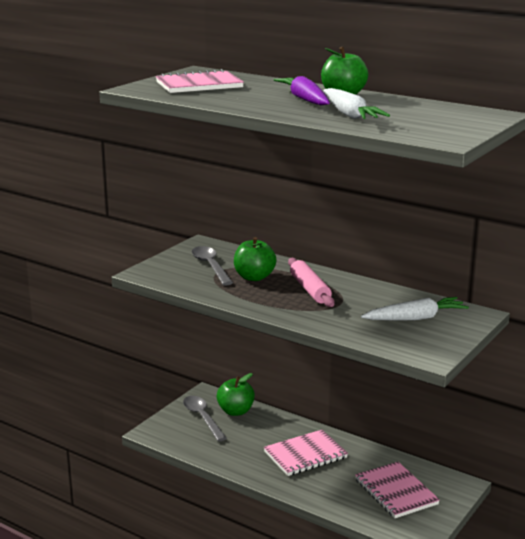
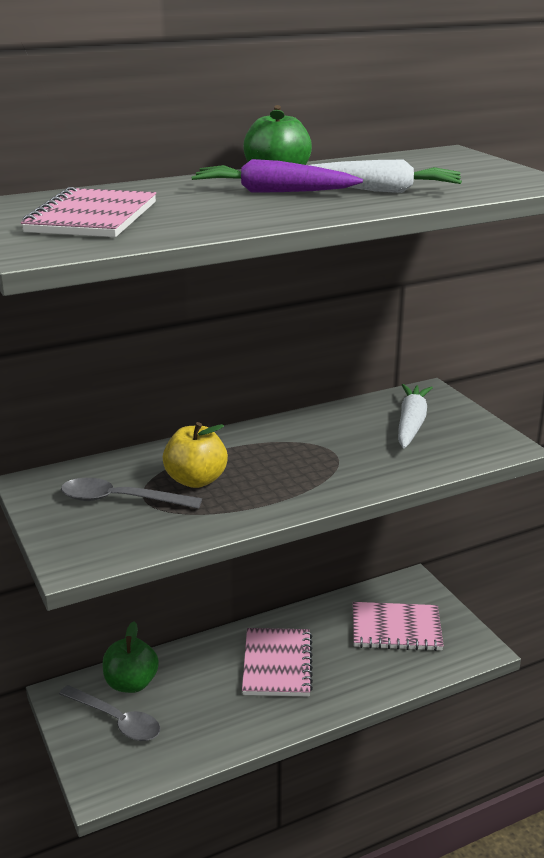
camera: 60 degrees left, 5 degrees up
grey spoon [183,396,227,441] -> grey spoon turned 150 degrees counterclockwise [59,685,160,741]
green apple [234,237,277,281] -> yellow apple [163,422,228,488]
pink rolling pin [288,258,335,307] -> none

